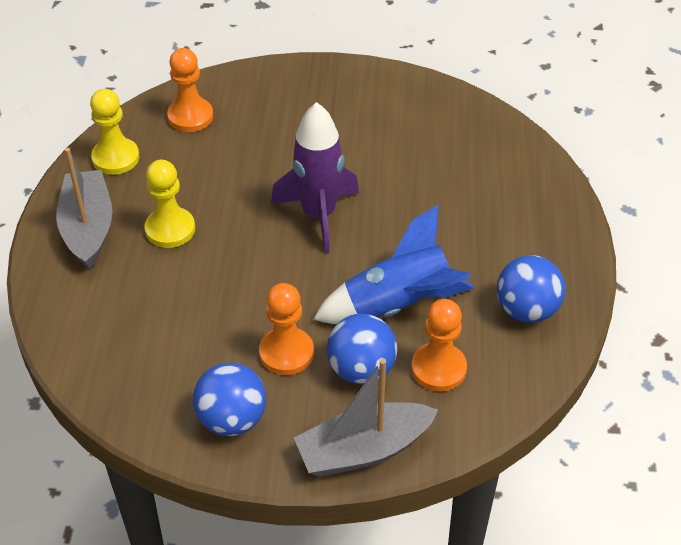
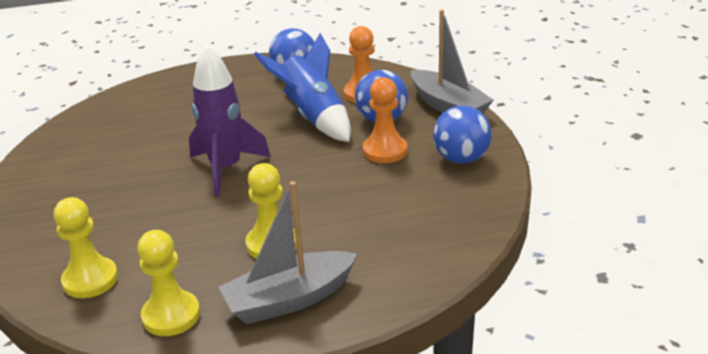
camera: 105 degrees left, 15 degrees down
orange pawn [167,48,213,132] -> yellow pawn [54,197,118,298]

